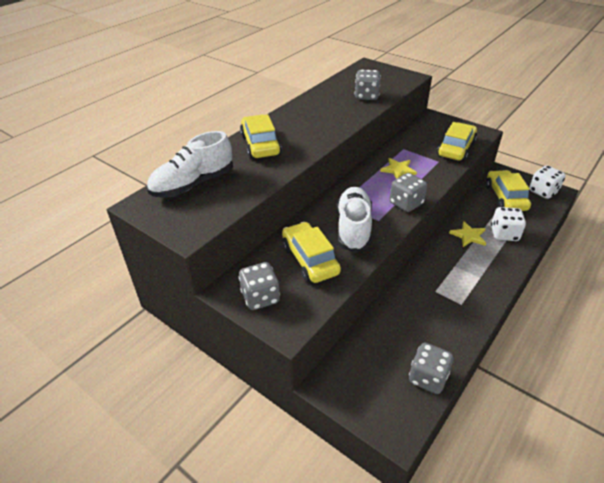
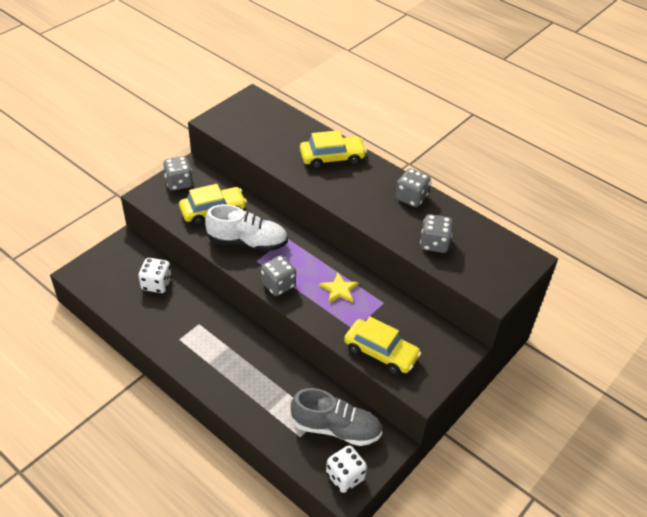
camera: 90 degrees right, 5 degrees up
white shoe [147,131,233,198] -> none
grey dice [409,343,454,394] -> grey dice moved to [396,168,431,207]
yellow star [449,221,486,247] -> none
yellow car [486,170,531,211] -> grey shoe [291,388,382,446]
white dice [491,207,526,241] -> white dice moved to [139,258,172,293]

